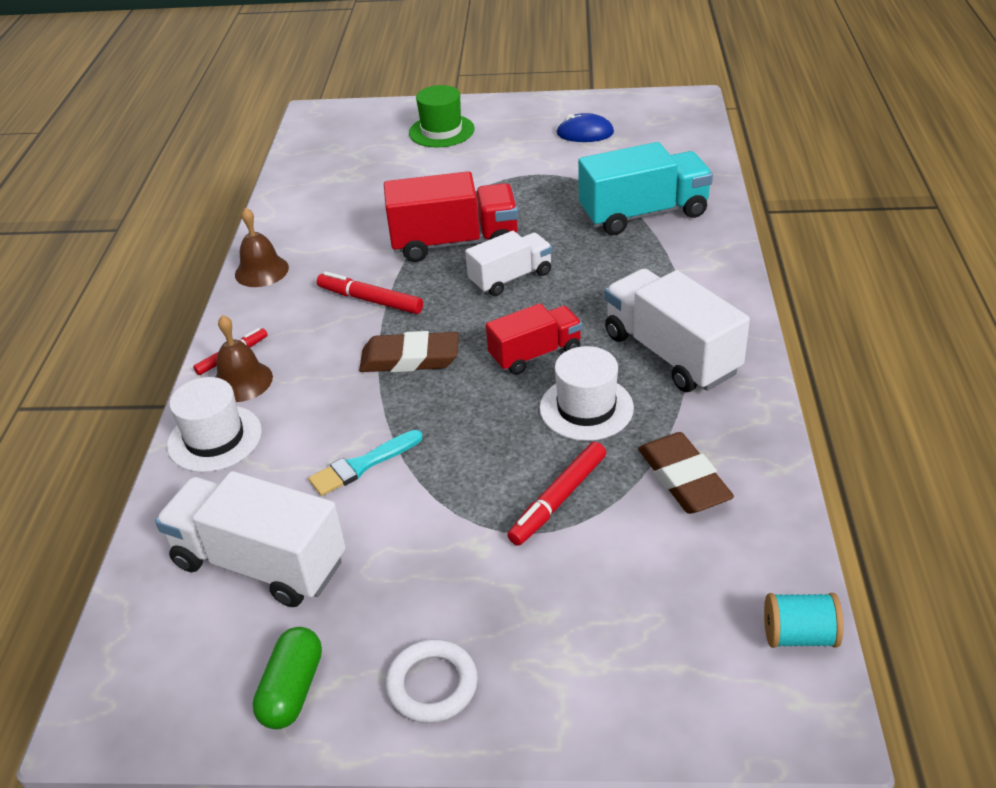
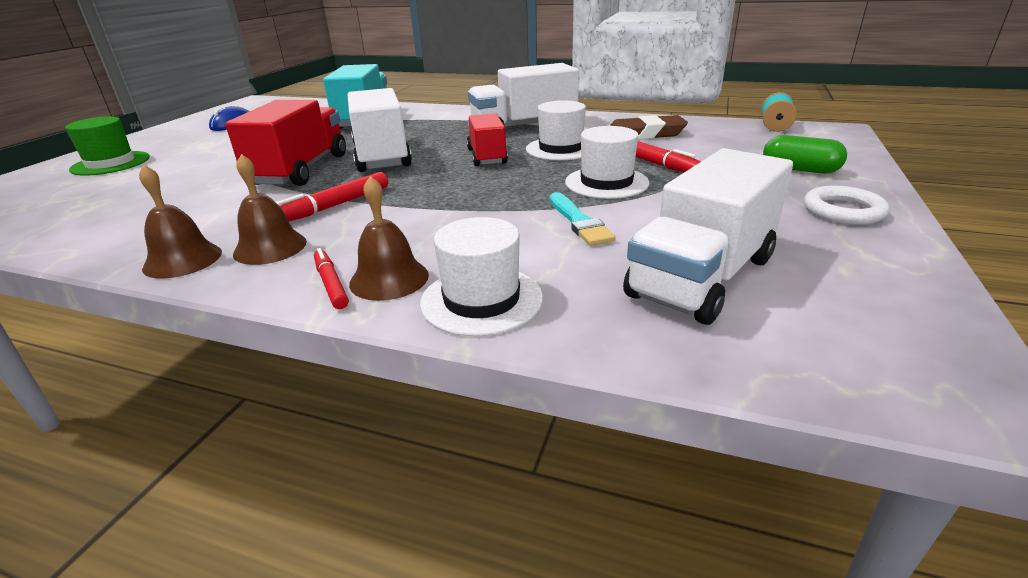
camera: 75 degrees left, 10 degrees down
green capsule [252,627,322,729] -> green capsule moved to [763,135,847,174]
brown eraser [359,331,459,372] -> none
white truck [465,231,552,296] -> white truck [348,88,412,172], size x1.60
none -> brown bell [233,154,307,265]
none -> white hat [565,126,649,199]

